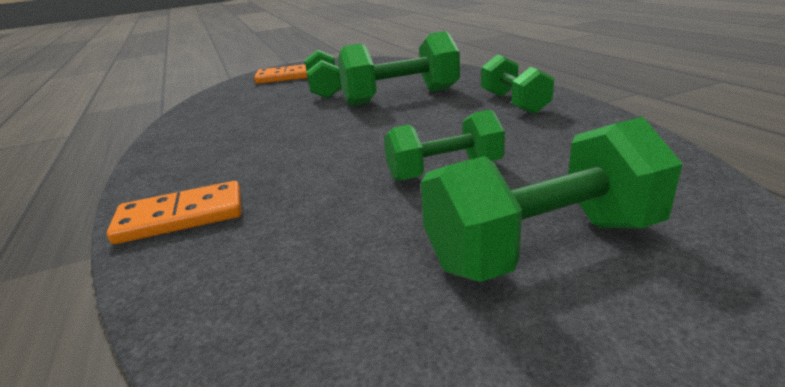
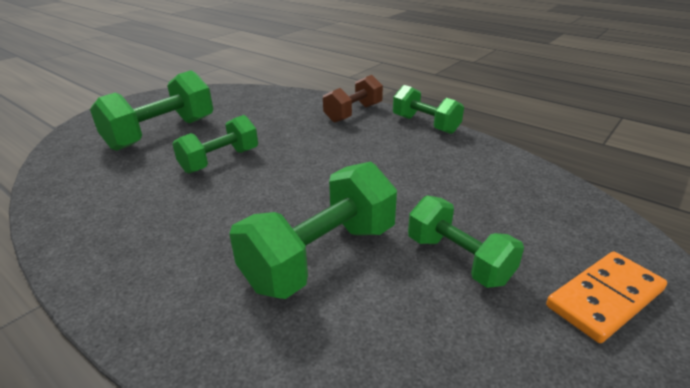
camera: 150 degrees right, 5 degrees up
orange domino [107,181,241,244] -> brown dumbbell [323,75,383,123]
green dumbbell [481,54,554,114] -> green dumbbell moved to [393,85,464,134]

